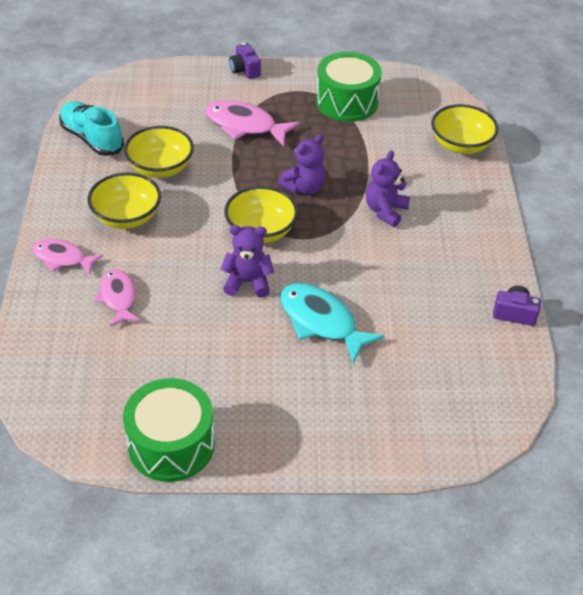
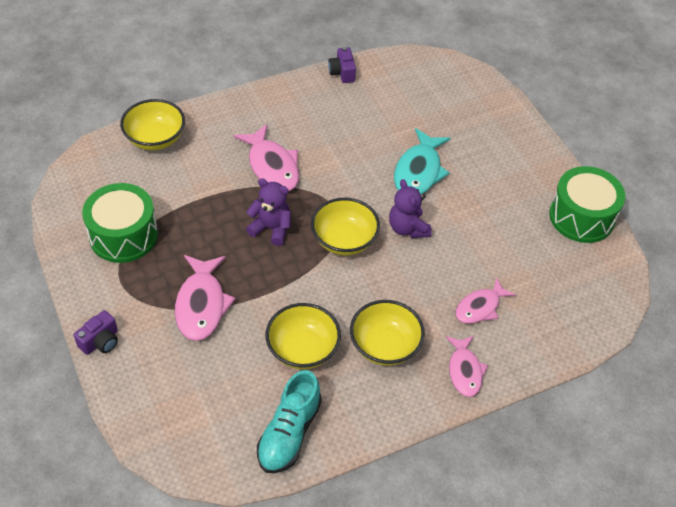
camera: 115 degrees left, 5 degrees up
purple teddy bear [366,150,410,227] -> pink fish [233,124,299,191]

